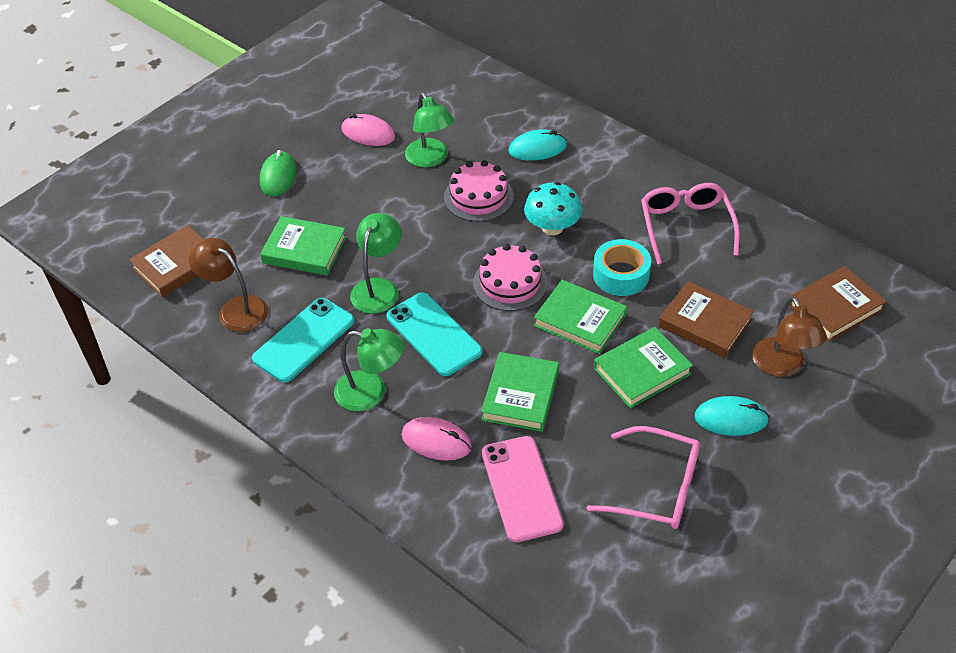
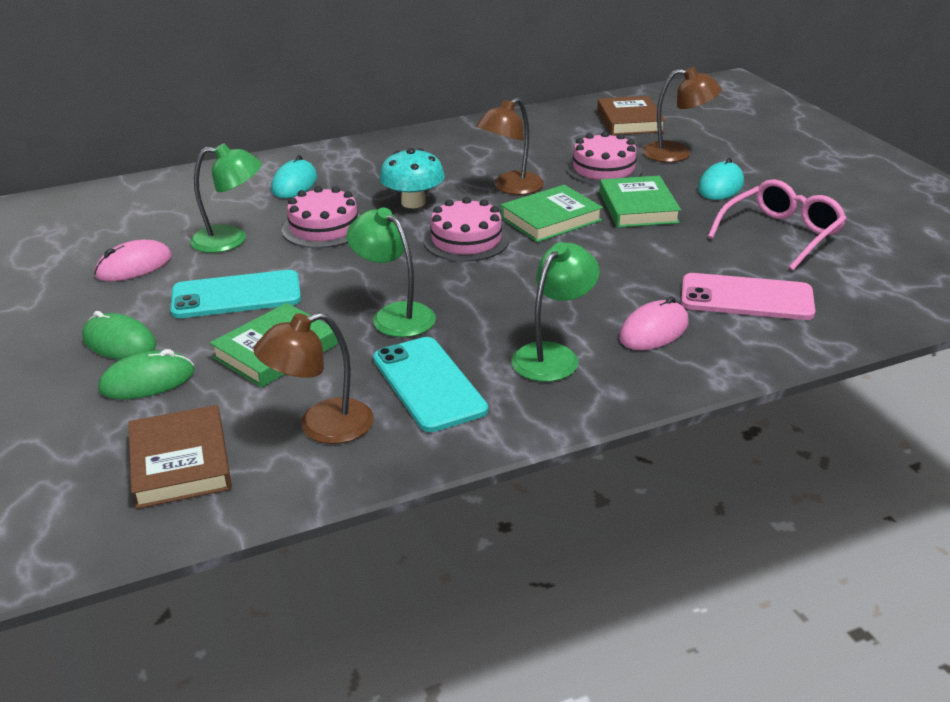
camera: 65 degrees left, 15 degrees down
turquoise phone [386,292,482,376] -> turquoise phone moved to [170,270,301,318]
green book [481,352,559,432] -> none
turquoise tape [593,239,651,296] -> brown lamp [476,98,544,195]
pink glasses [641,183,740,264] -> none
brown book [659,281,754,358] -> pink cake [566,131,642,186]
none -> green mouse [98,349,194,399]

